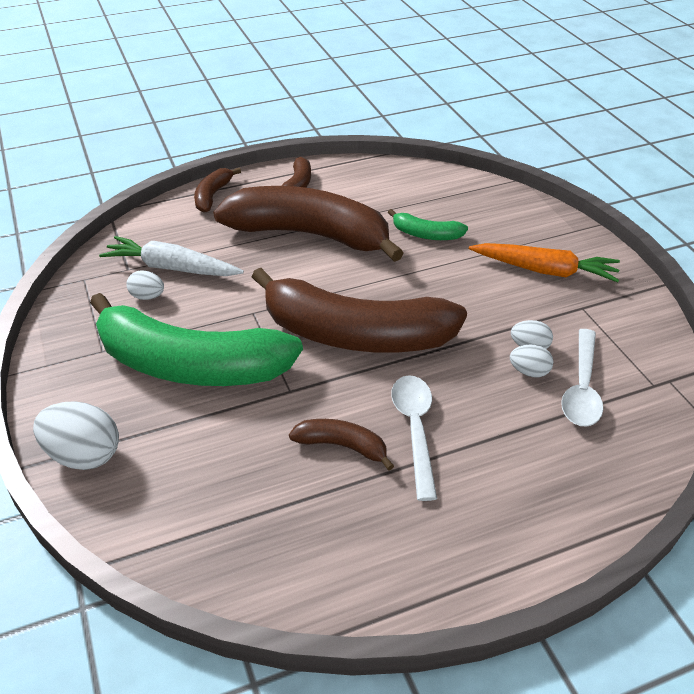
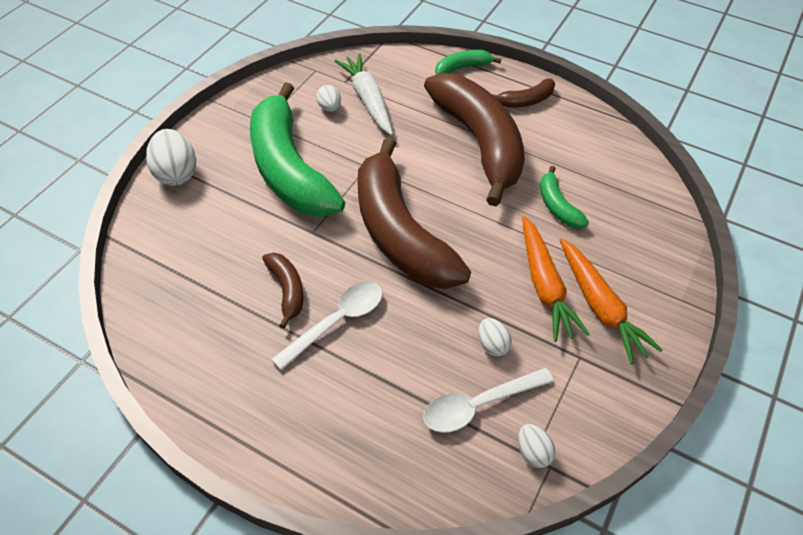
camera: 50 degrees right, 10 degrees up
brown banana [194,168,241,213] -> green banana [435,50,502,74]
white egg [510,345,553,377] -> white egg moved to [518,424,555,468]
none -> orange carrot [522,216,590,342]

